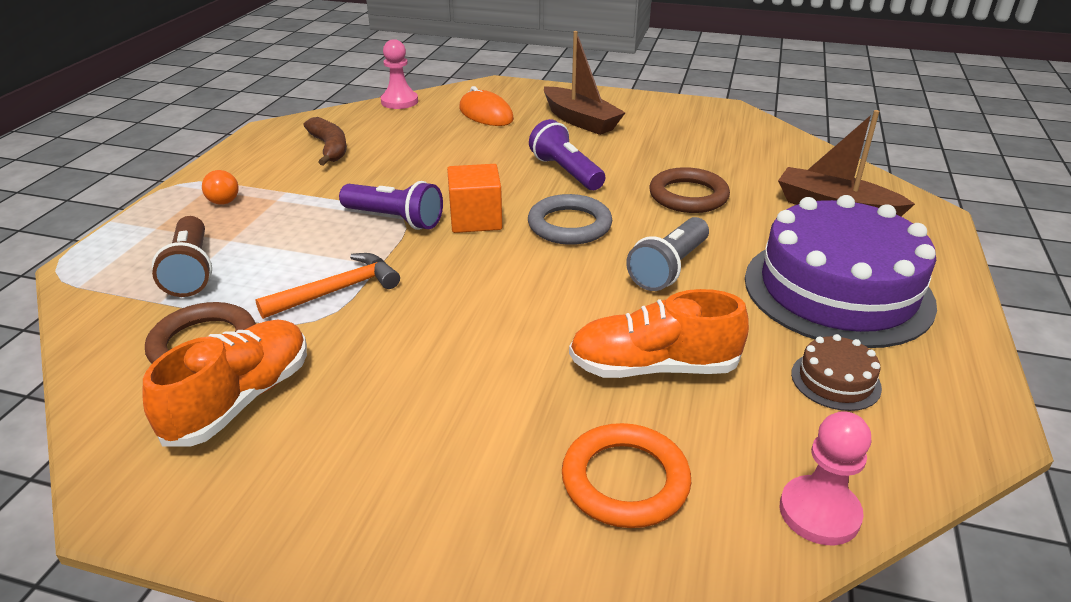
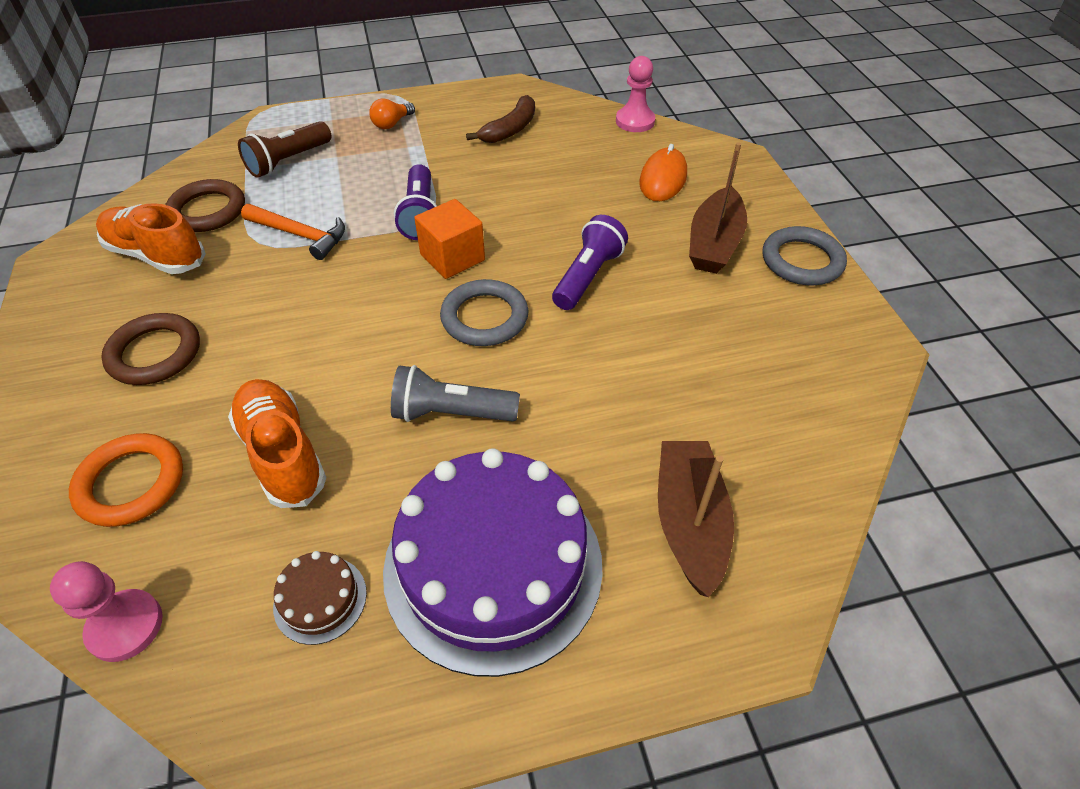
camera: 60 degrees right, 15 degrees up
orange shoe [142,320,307,447] -> orange shoe turned 150 degrees counterclockwise [96,203,206,274]
brown ring [649,167,730,213] -> brown ring moved to [101,313,200,385]
none -> grey ring [763,226,847,286]

